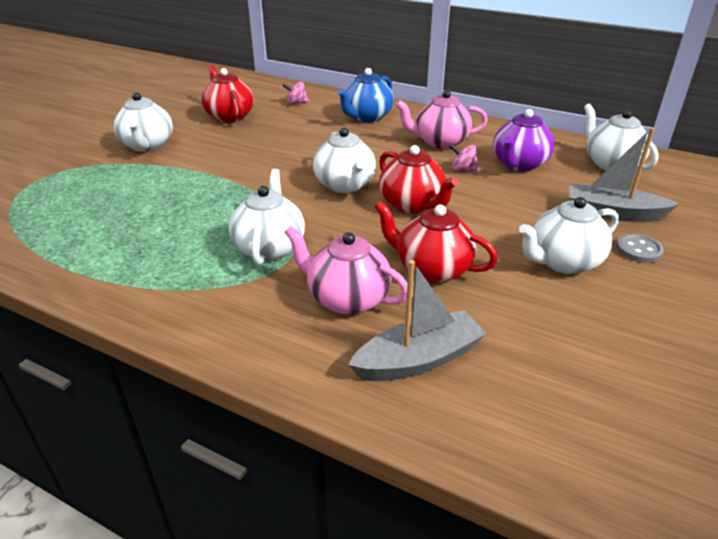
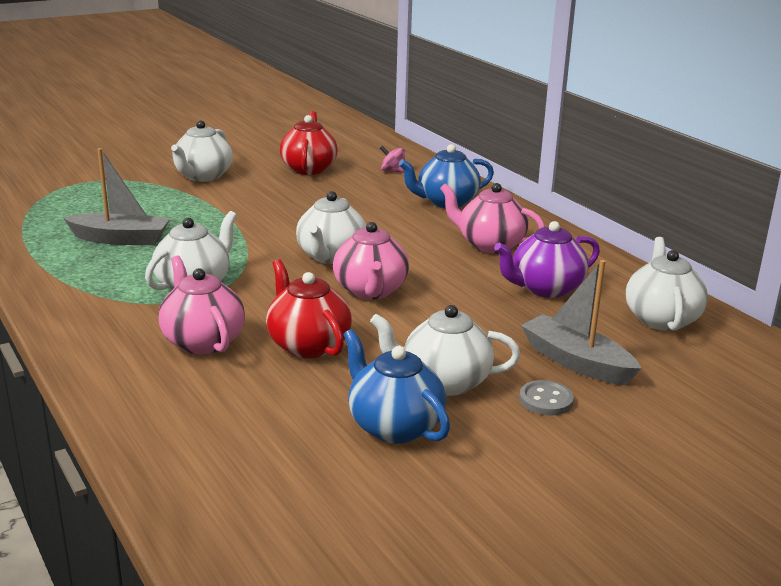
camera: 30 degrees right, 10 degrees down
grey boat [348,260,487,381] -> grey boat moved to [63,148,170,245]
red teapot [379,145,458,214] -> pink teapot [333,222,409,300]
pink spinning top [450,144,479,171] -> none
none -> blue teapot [343,329,450,444]

